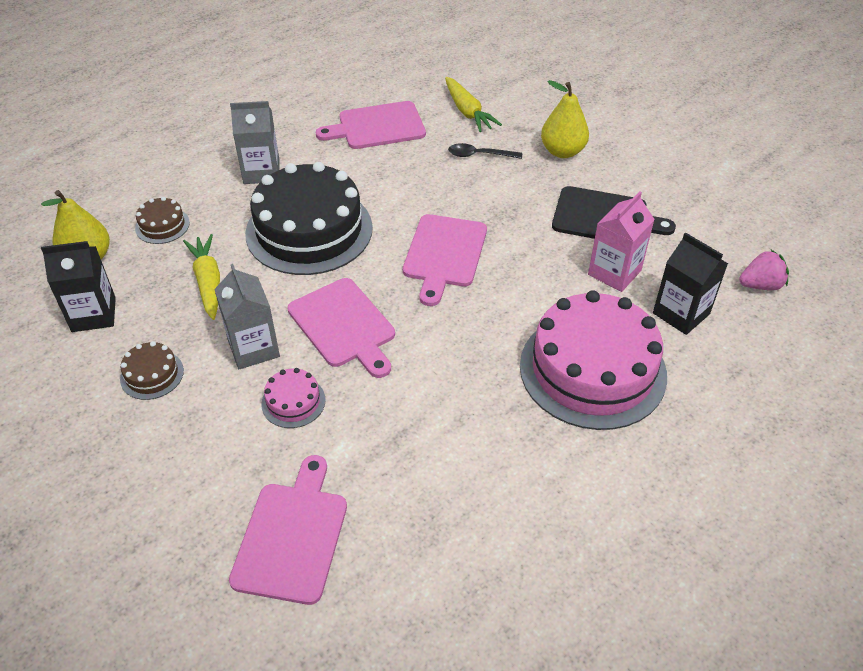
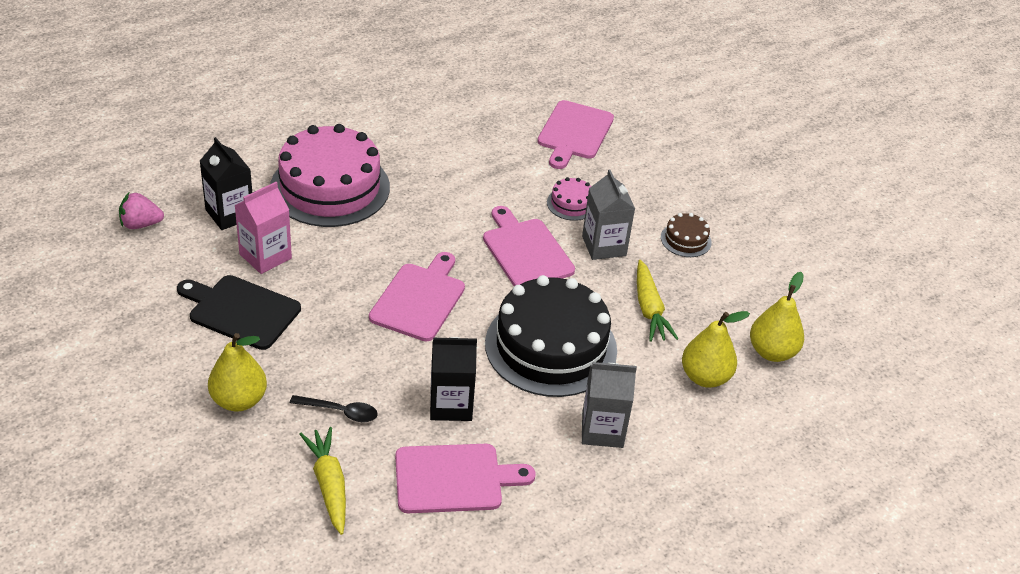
camera: 175 degrees left, 5 degrees down
black carton [41,241,116,332] -> black carton moved to [430,337,477,421]
brown cake [135,197,190,244] -> yellow pear [682,311,750,388]

